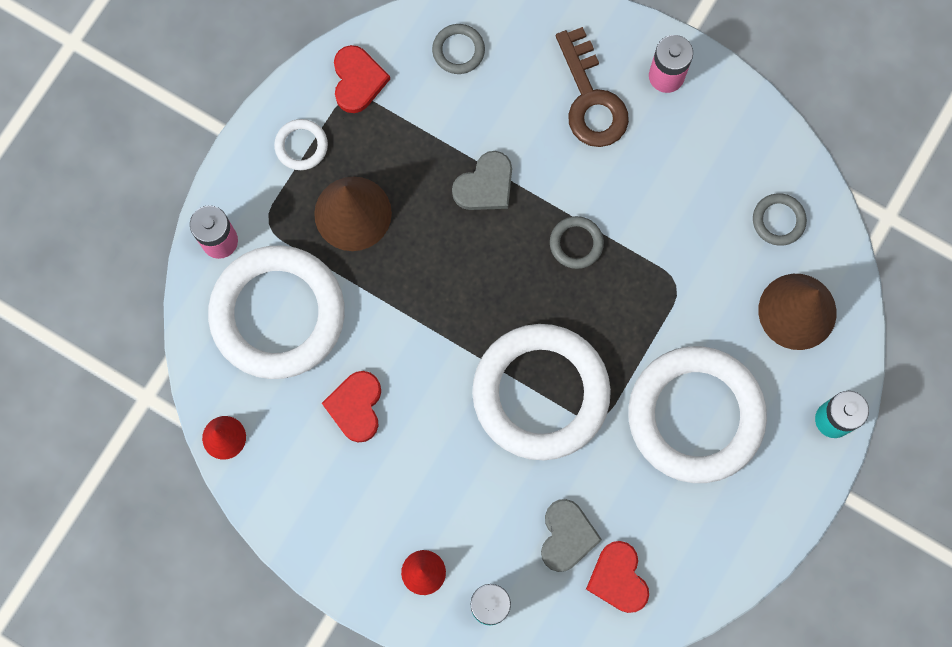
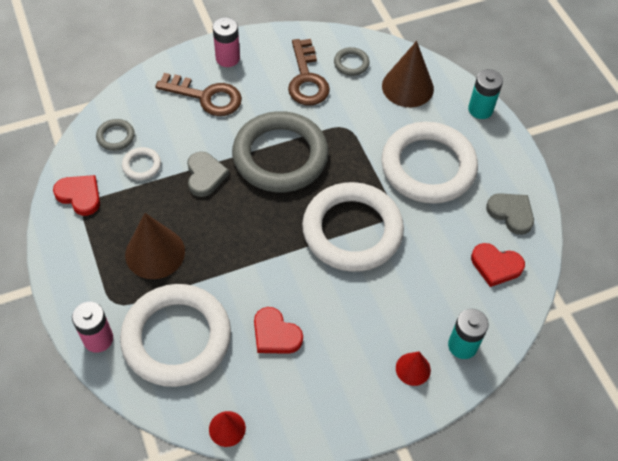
camera: 55 degrees left, 20 degrees down
white ring [274,119,328,170] -> white ring moved to [122,147,161,180]
grey heart [541,499,602,572] -> grey heart moved to [486,193,534,235]
grey ring [550,216,604,269] -> grey ring [232,111,329,192], size x2.49
none -> brown key [288,39,330,105]

